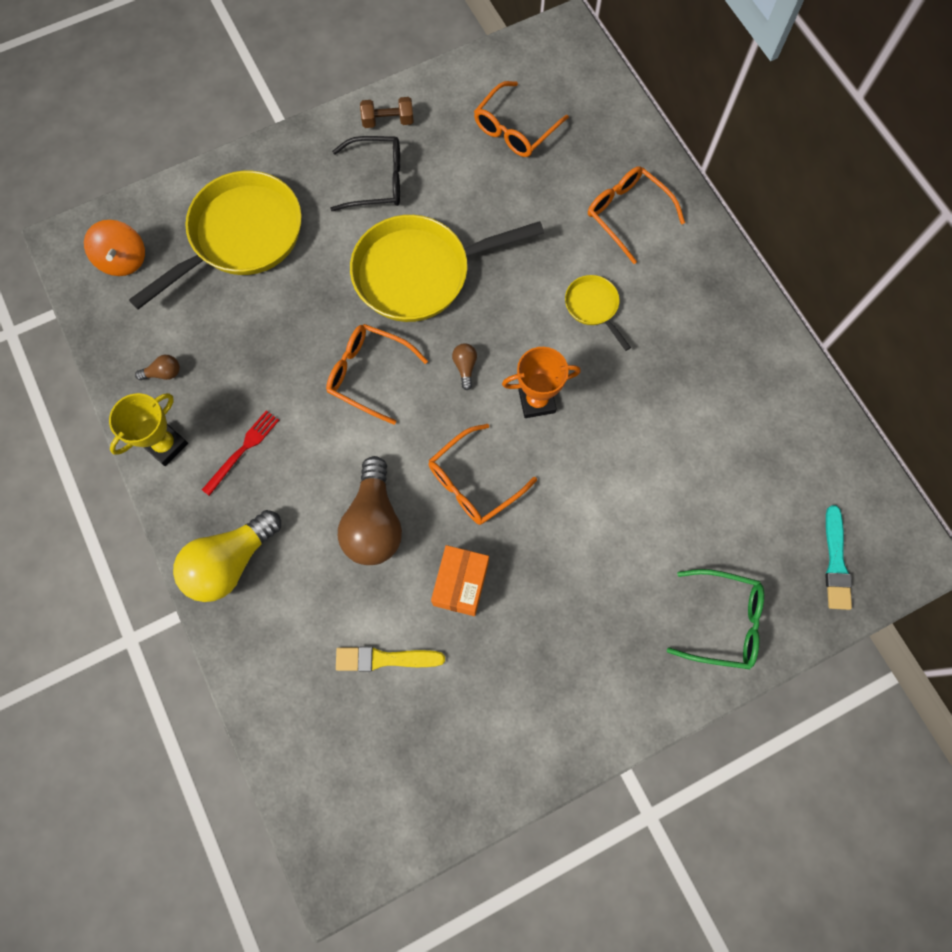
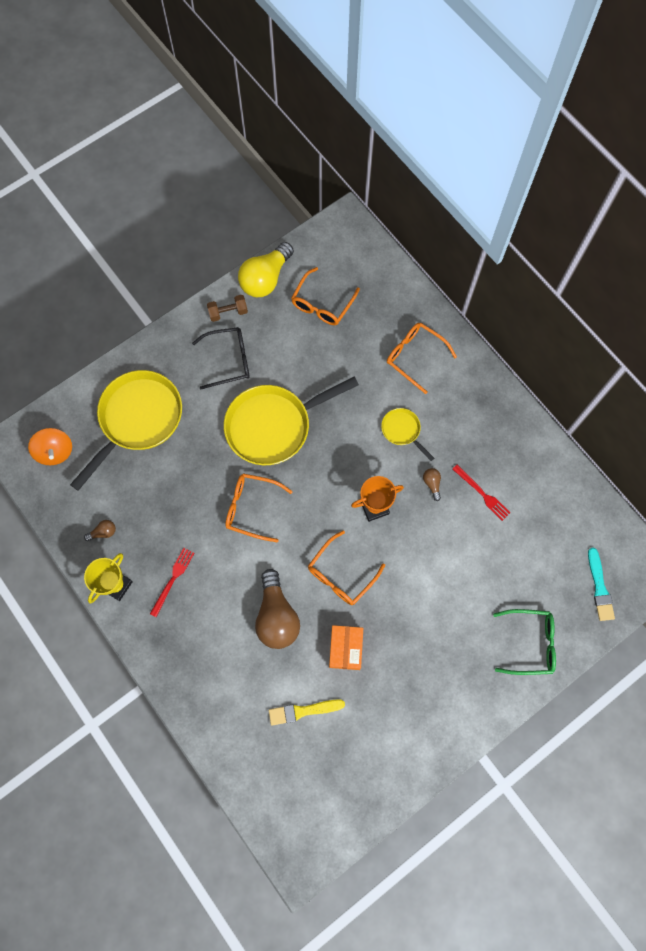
camera: 10 degrees left, 0 degrees up
yellow light bulb [173,510,281,602] -> yellow light bulb moved to [238,242,294,297]
brown light bulb [452,343,477,390] -> brown light bulb moved to [423,468,441,501]
none -> red fork [452,465,511,521]

